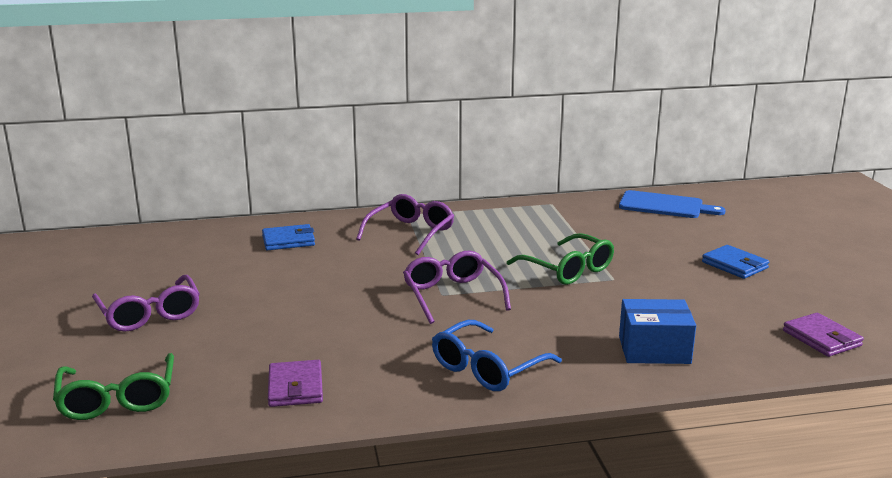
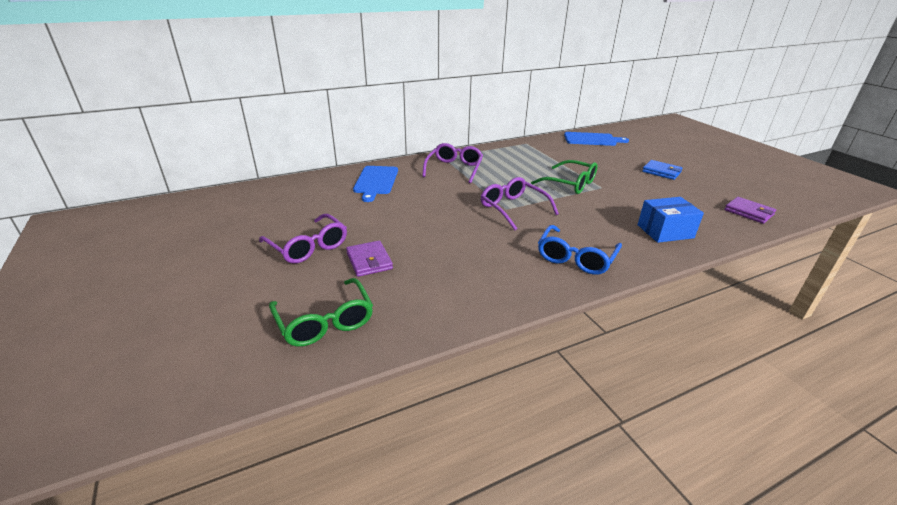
camera: 15 degrees left, 10 degrees up
blue wallet [262,224,315,250] -> blue cutting board [353,166,398,202]
purple wallet [268,360,323,407] -> purple wallet moved to [346,241,393,277]

